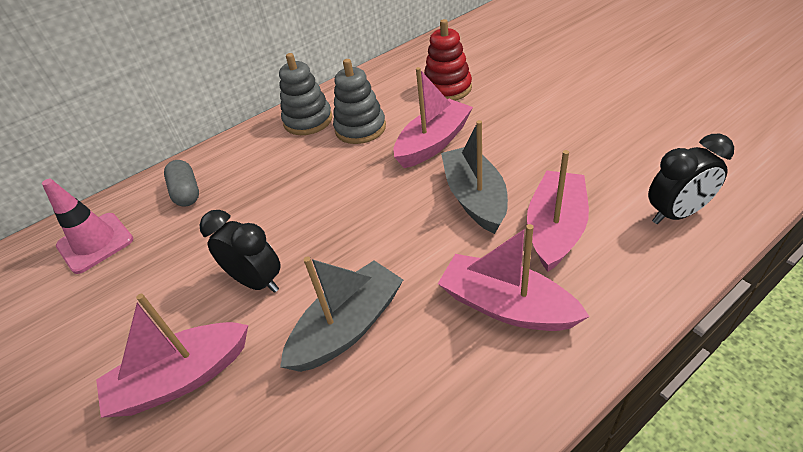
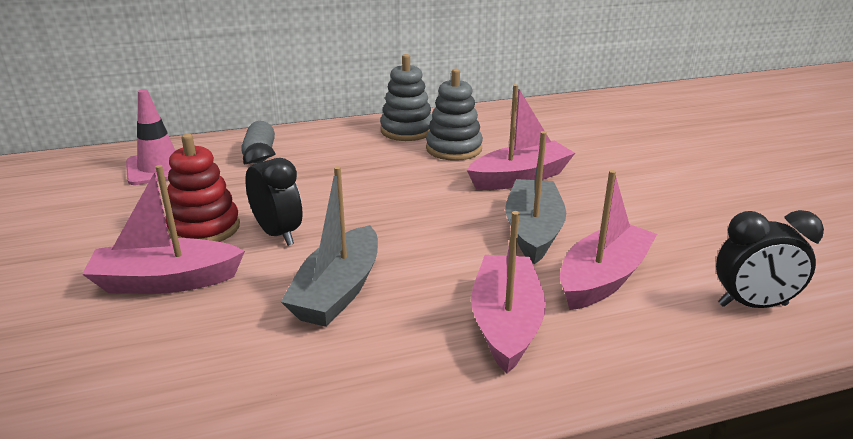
camera: 15 degrees right, 15 degrees down
grey boat [280,256,403,372] -> grey boat turned 135 degrees clockwise [281,166,378,327]
red stacking toy [424,19,472,101] -> red stacking toy moved to [165,134,240,242]
pink boat [438,224,590,331] -> pink boat turned 45 degrees clockwise [471,211,546,373]

